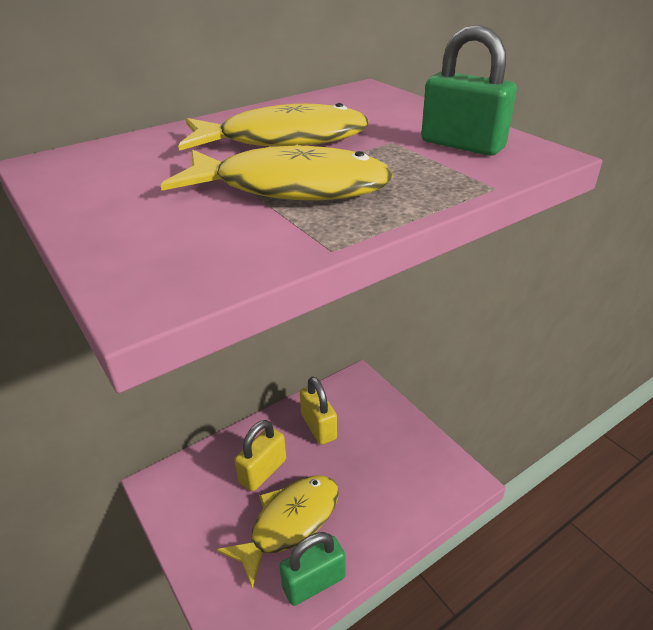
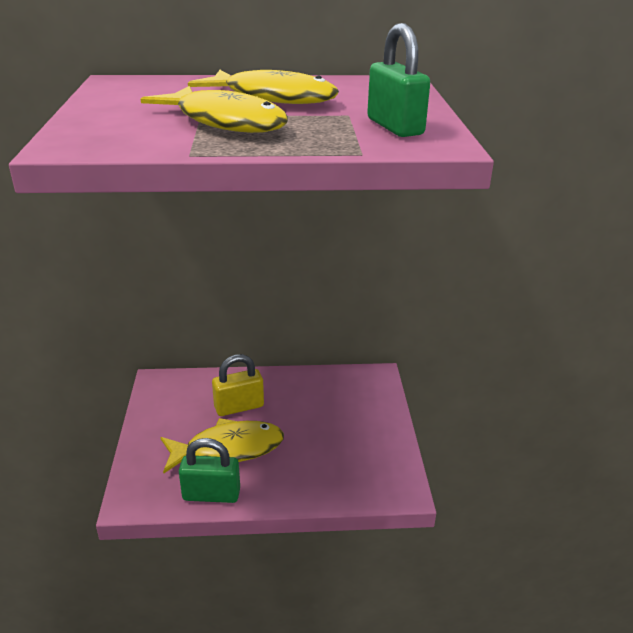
camera: 30 degrees right, 5 degrees down
yellow padlock [300,376,337,445] -> none

